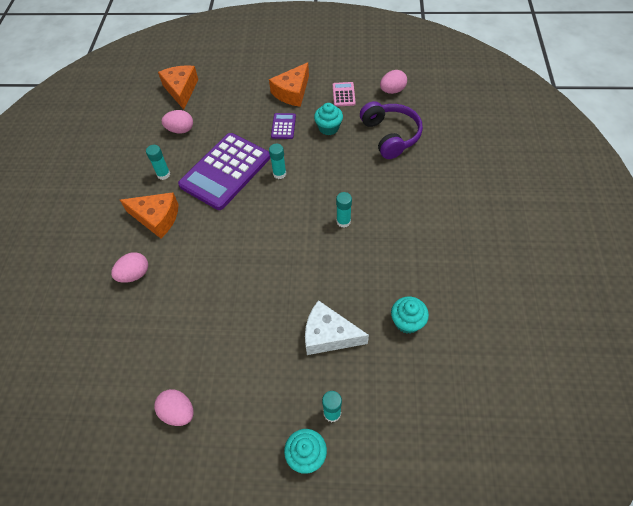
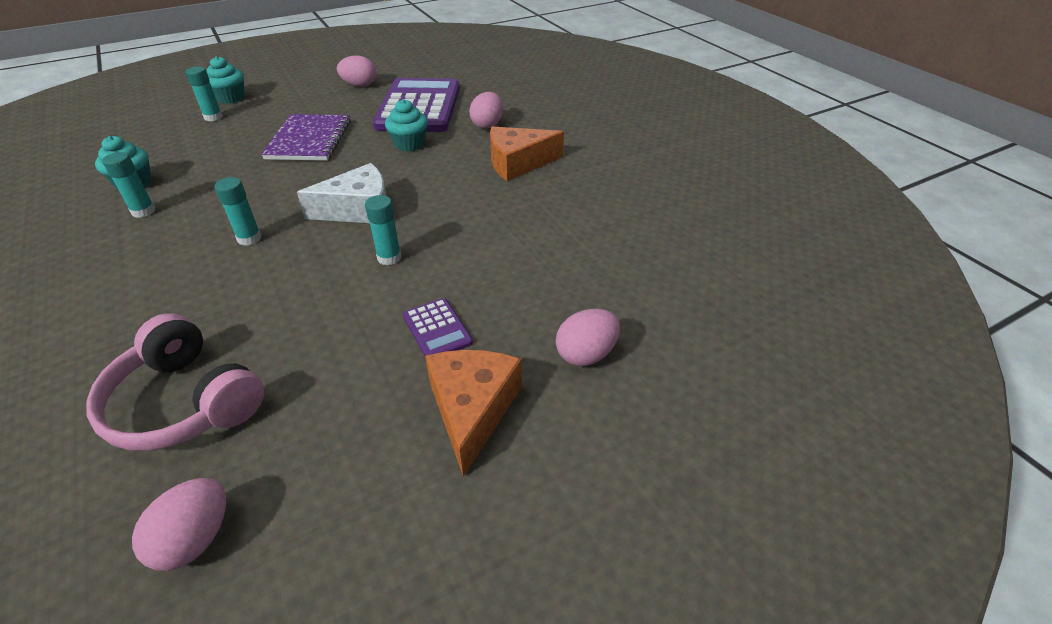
camera: 145 degrees right, 15 degrees down
turquoise glue stick [146,145,170,180] -> turquoise glue stick moved to [102,152,156,218]
orange cheese [158,65,198,110] -> none
pink egg [162,110,193,134] -> pink egg moved to [556,309,620,366]
purple calculator [178,133,270,210] -> purple calculator moved to [373,78,460,132]
white cheese [305,300,369,355] -> white cheese moved to [297,163,386,223]
turquoise cupcake [314,103,343,135] -> turquoise cupcake moved to [385,99,428,151]
pink calculator [333,82,356,107] -> none
purple headphones [360,101,423,159] -> pink headphones [86,313,264,451]
none -> purple notebook [261,114,351,161]

